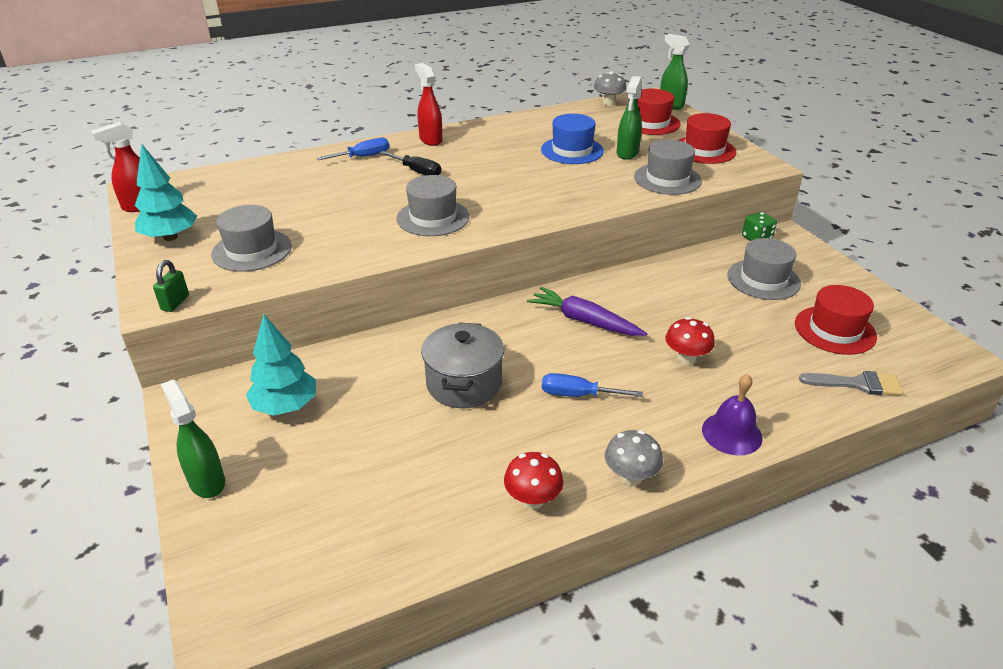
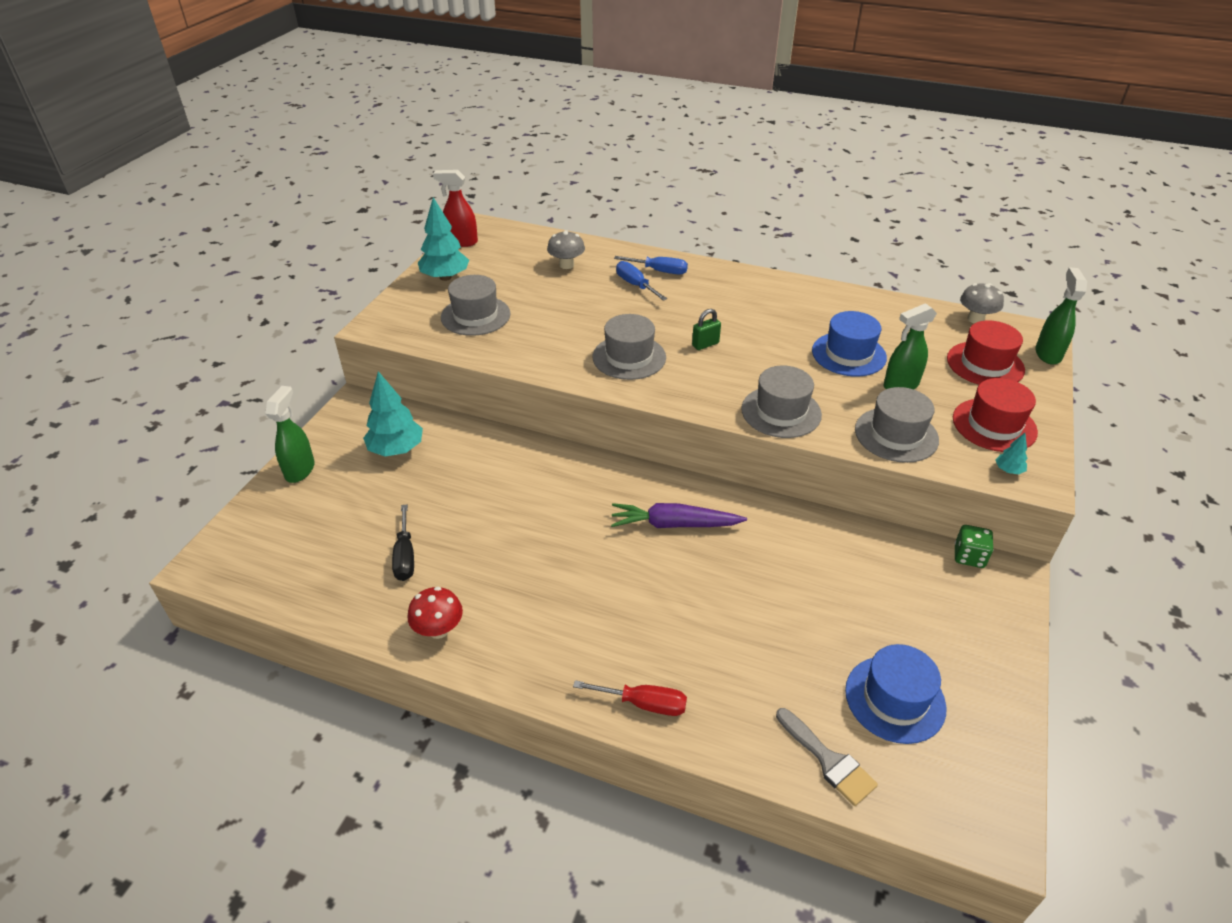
camera: 45 degrees right, 5 degrees up
green padlock [153,260,189,312] -> green padlock moved to [692,309,721,350]
black screwdriver [380,151,441,175] -> black screwdriver moved to [392,504,414,581]
red spray bottle [415,63,442,146] -> none
grey pot [421,322,504,408] -> none
purple carrot [527,287,647,336] -> purple carrot turned 75 degrees counterclockwise [611,503,747,528]
blue screwdriver [542,373,643,397] -> blue screwdriver moved to [616,261,667,301]
grey mushroom [605,430,663,486] -> grey mushroom moved to [547,230,585,269]
red mushroom [665,317,715,365] -> none
purple bell [702,374,763,455] -> red screwdriver [573,680,687,716]
grey hat [727,238,801,300] -> grey hat moved to [741,365,822,438]
red hat [795,285,877,355] -> blue hat [845,644,947,744]
none -> turquoise tree [996,433,1028,474]

